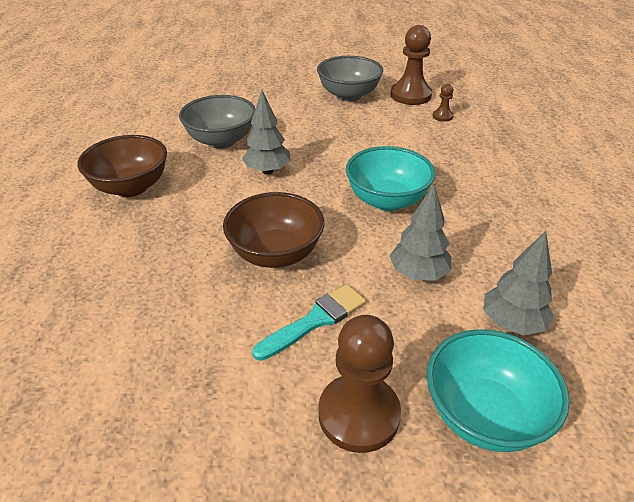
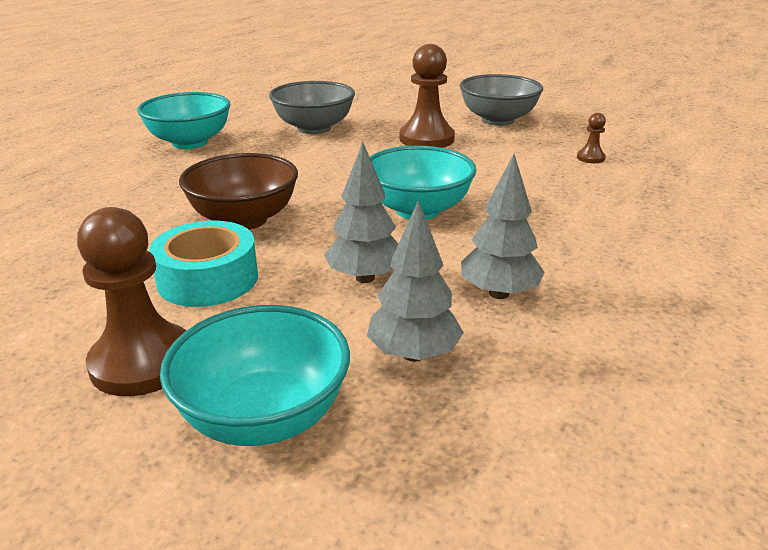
camera: 30 degrees right, 10 degrees down
brown bowl [77,135,167,197] -> turquoise bowl [137,92,230,149]
grey tree [242,90,291,175] -> grey tree moved to [461,154,545,299]
turquoise brush [252,284,366,361] -> turquoise tape [149,221,258,307]
brown pawn [391,25,432,105] -> brown pawn moved to [400,44,455,148]

